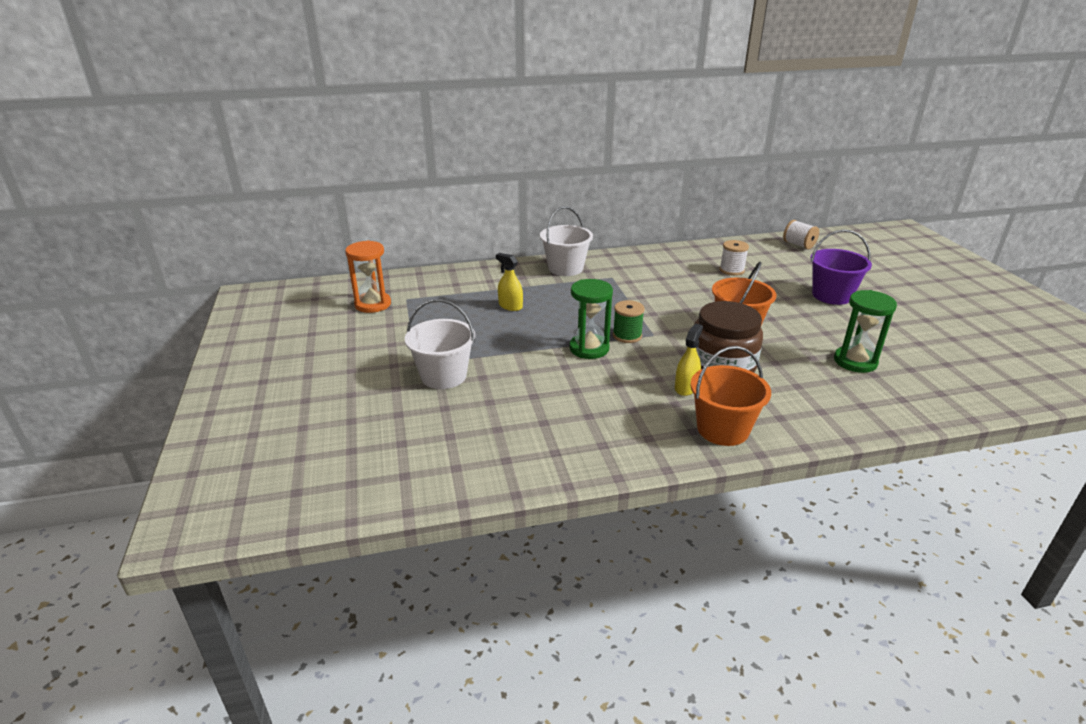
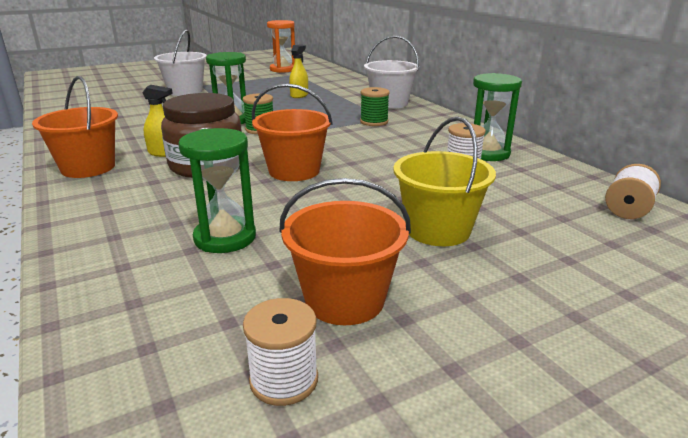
camera: 75 degrees right, 5 degrees down
purple bucket [810,230,872,305] -> yellow bucket [393,117,496,246]
none -> white spool [243,298,318,406]
none -> orange bucket [279,178,411,325]
none -> green spool [360,87,390,126]
none -> green hourglass [473,73,522,161]

